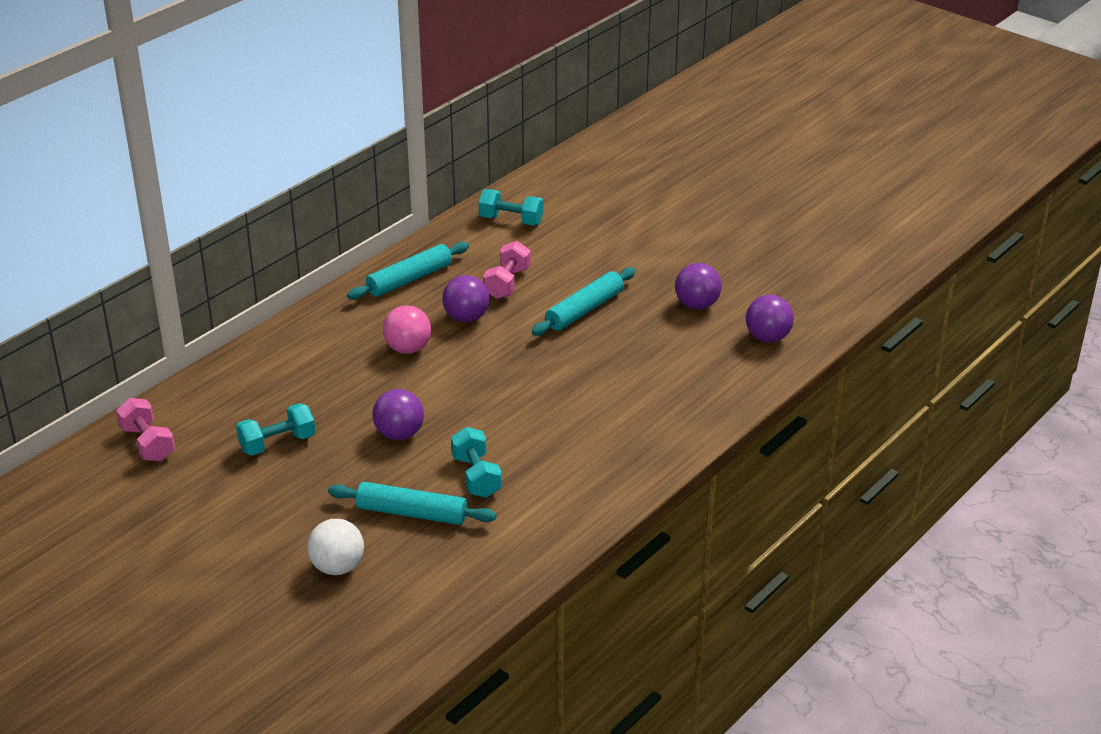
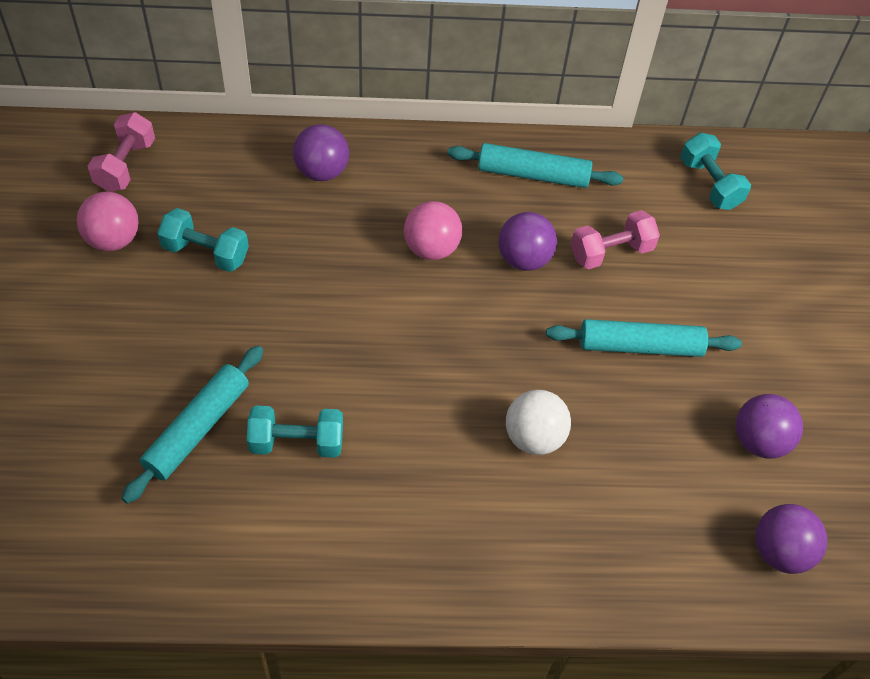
camera: 45 degrees right, 20 degrees up
white ball [307,519,364,575] -> white ball moved to [506,390,571,455]
turquoise rolling pin [328,482,496,525] -> turquoise rolling pin turned 60 degrees clockwise [121,346,263,504]
purple ball [373,389,424,440] -> purple ball moved to [293,124,349,181]
turquoise dumbbell [451,427,502,498] -> turquoise dumbbell turned 60 degrees clockwise [247,406,343,458]
none -> pink ball [77,192,139,251]

